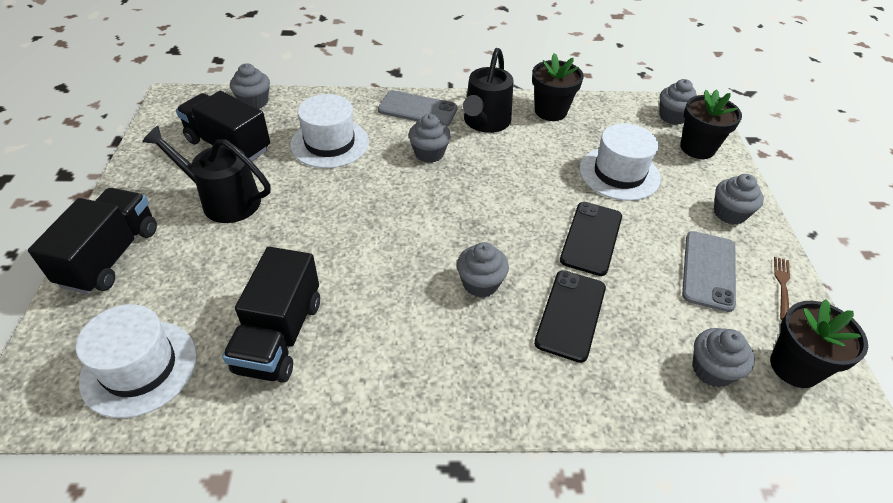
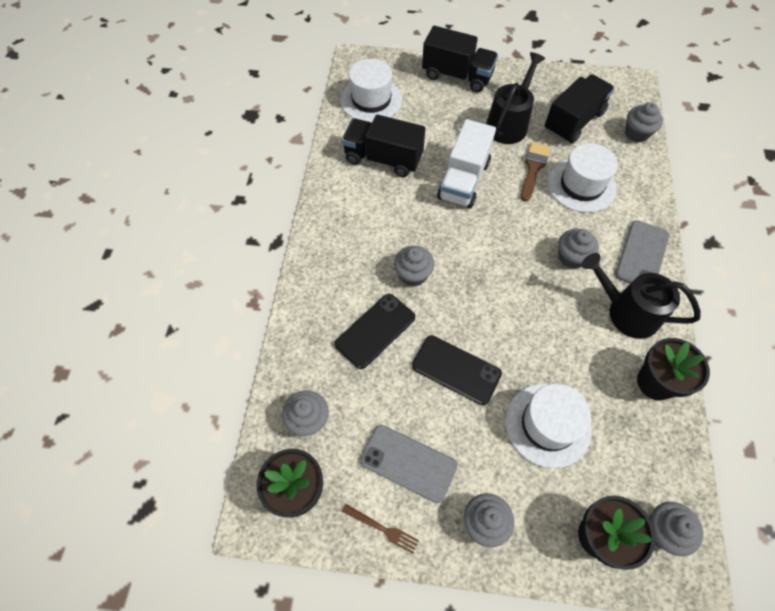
camera: 100 degrees right, 15 degrees up
black phone [534,270,606,363] -> black phone turned 75 degrees counterclockwise [335,294,415,369]
none -> white truck [437,119,496,208]
none -> brown brush [521,142,550,202]

